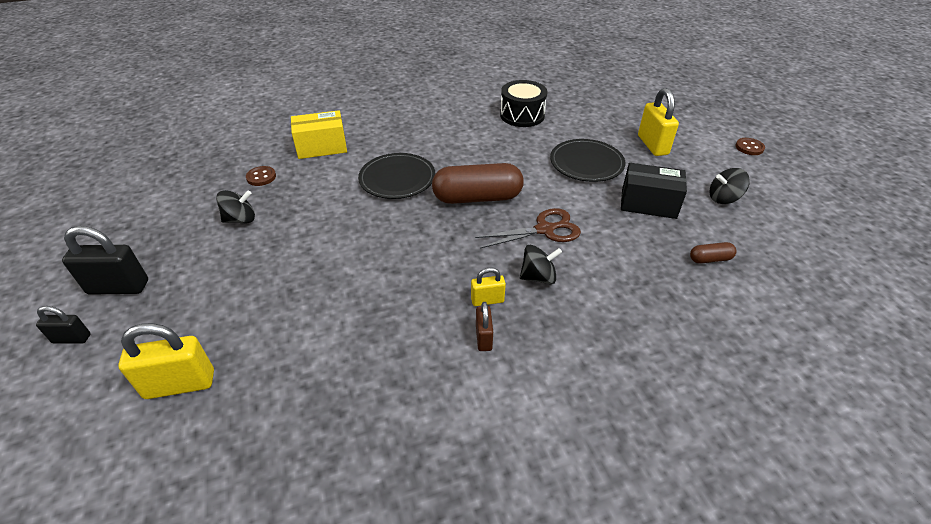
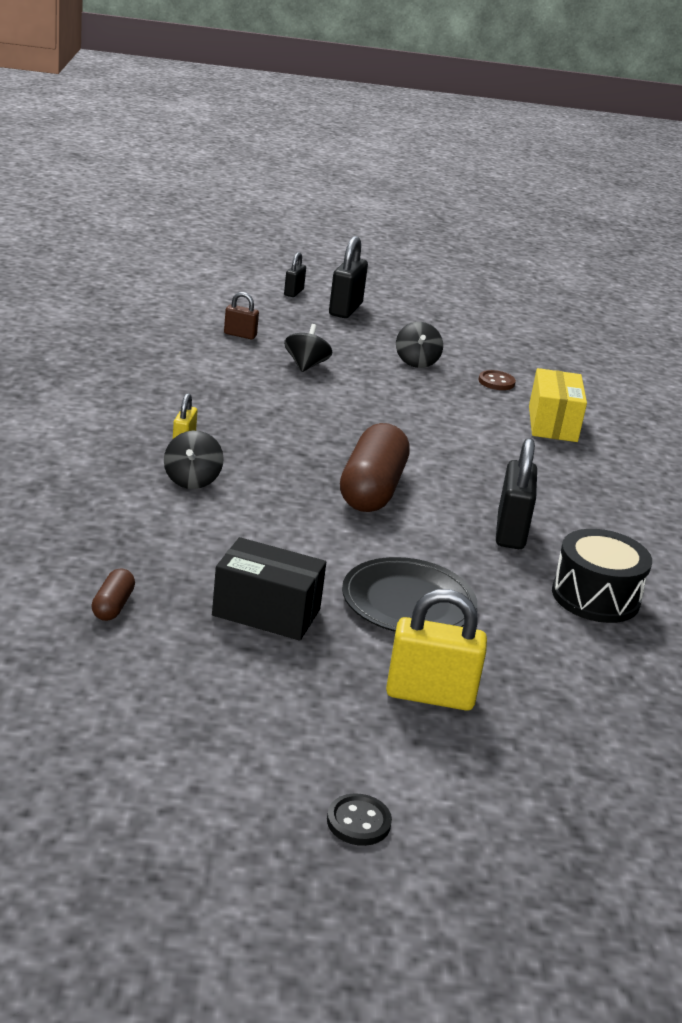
camera: 105 degrees right, 15 degrees down
yellow padlock [118,323,214,399] -> none
black plate [358,153,435,199] -> none
brown scissors [475,208,581,249] -> none
brown padlock [476,302,493,351] -> brown padlock moved to [224,292,259,339]
black box [621,163,687,219] -> black box turned 75 degrees clockwise [212,537,326,641]
black spinning top [710,168,750,204] -> black spinning top moved to [284,324,332,372]
brown button [736,138,765,155] -> black button [327,794,392,846]
none -> black padlock [496,438,537,549]

